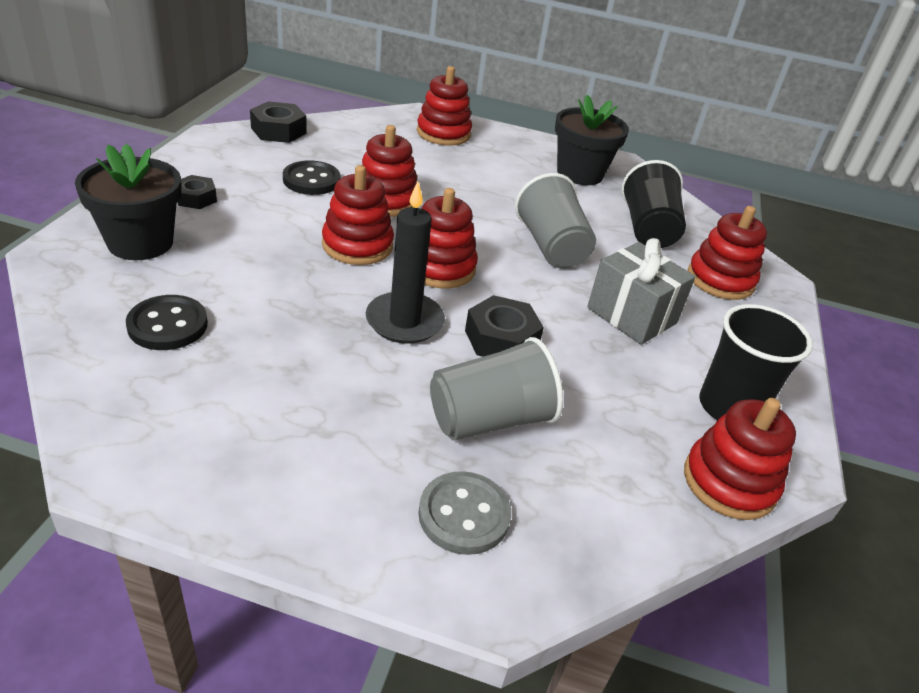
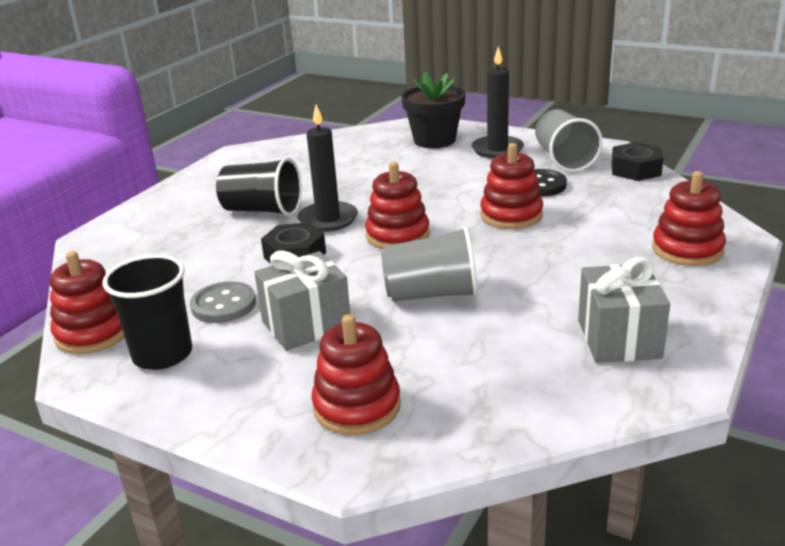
camera: 110 degrees right, 10 degrees down
black button [126,295,208,350] -> none
black nut [178,175,217,209] -> black candle [471,46,524,159]
red stacking toy [322,165,394,265] -> none
grey button [418,471,511,555] -> grey button moved to [190,281,256,323]
grey cup [430,337,563,441] -> grey cup moved to [535,109,603,172]
black flower pot [555,95,629,185] -> grey gift [578,257,670,363]
black cup [621,160,686,248] -> black cup moved to [216,157,302,216]

